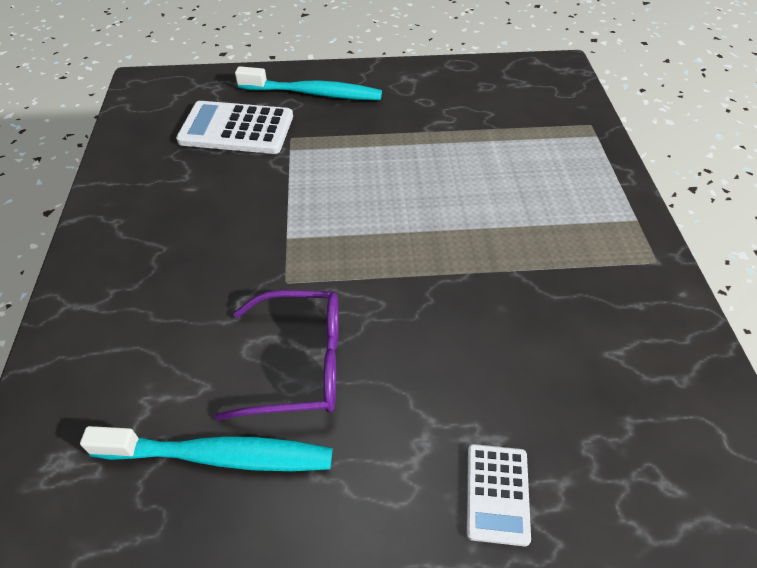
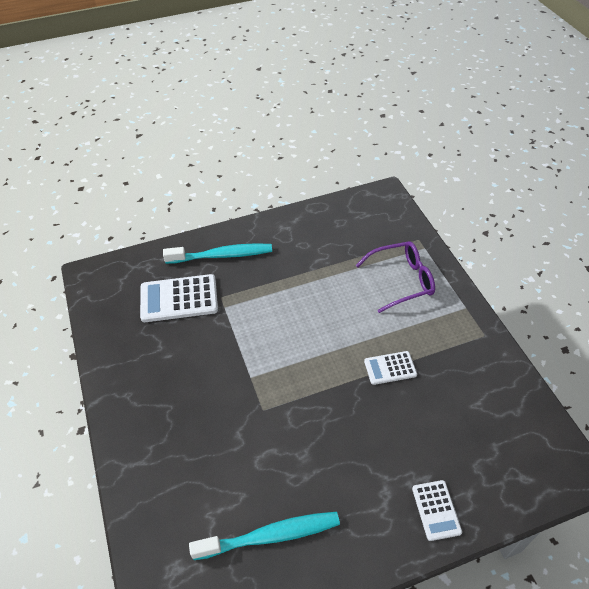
camera: 15 degrees left, 0 degrees up
purple glasses [215,290,339,421] -> purple glasses moved to [356,241,435,313]
none -> white calculator [364,351,417,385]

